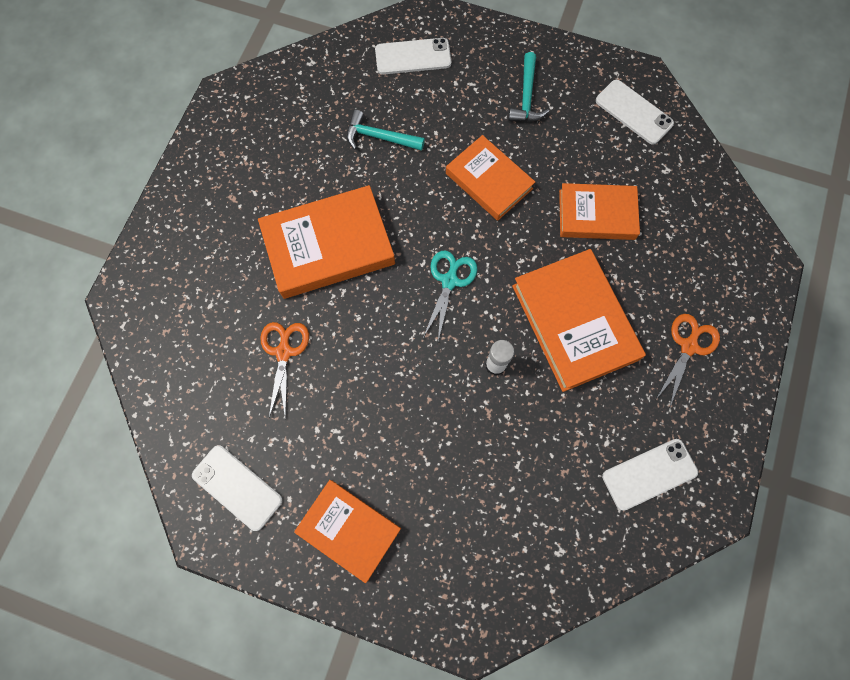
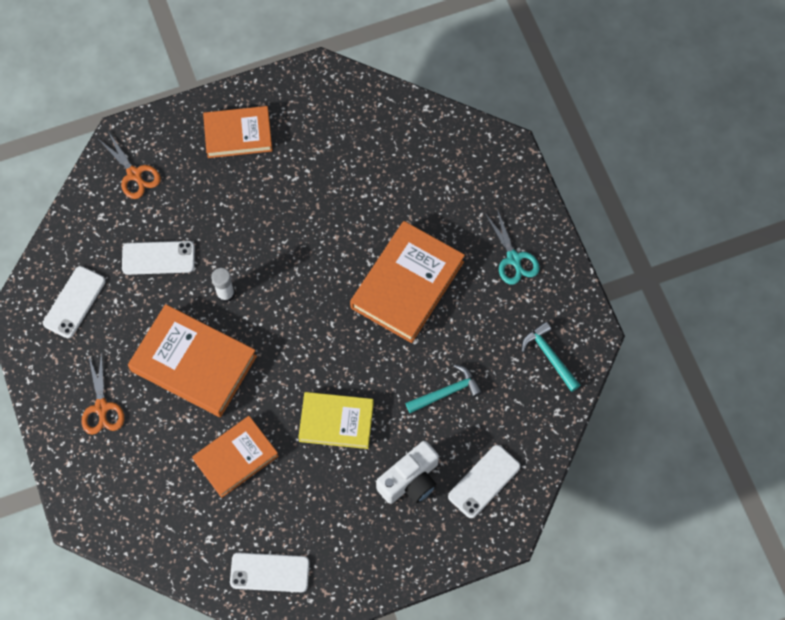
camera: 140 degrees right, 5 degrees down
white phone [192,445,283,531] -> white phone moved to [122,241,195,275]
orange scissors [260,322,309,419] -> orange scissors moved to [98,133,161,199]
turquoise scissors [423,250,477,341] -> turquoise scissors moved to [485,209,540,285]
orange book [446,135,535,221] -> yellow book [298,392,374,449]
turquoise hammer [508,52,550,121] -> turquoise hammer moved to [521,321,580,392]
none -> white camera [376,441,439,504]

